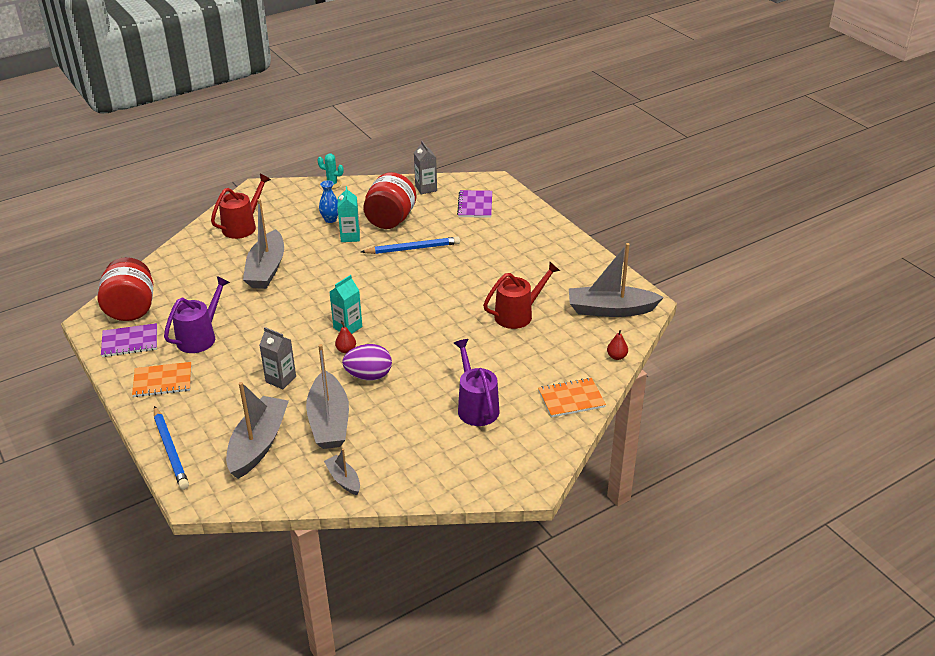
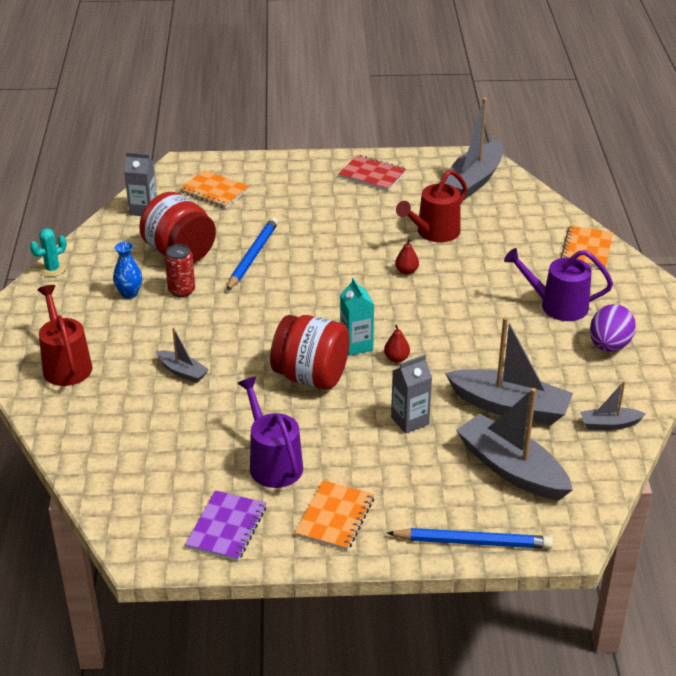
camera: 60 degrees left, 0 degrees up
red jar [98,257,153,321] -> red jar moved to [270,315,350,390]
grey boat [243,199,284,289] -> grey boat [156,327,209,383], size x0.50
turquoise carton [337,186,360,242] -> red can [165,244,195,297]
purple egg [342,344,392,380] -> purple egg moved to [590,304,636,352]
purple notebook [457,190,492,218] -> orange notebook [179,170,250,208]
red watering can [483,262,560,329] -> red watering can turned 135 degrees counterclockwise [396,170,467,242]
red pear [607,330,628,360] -> red pear moved to [395,238,419,275]
none -> red notebook [338,155,407,191]

